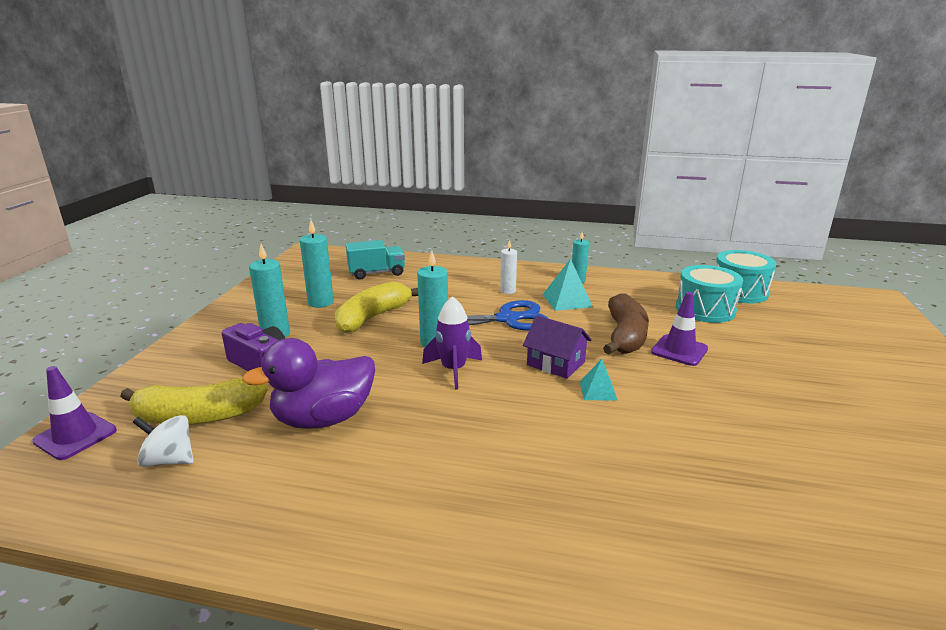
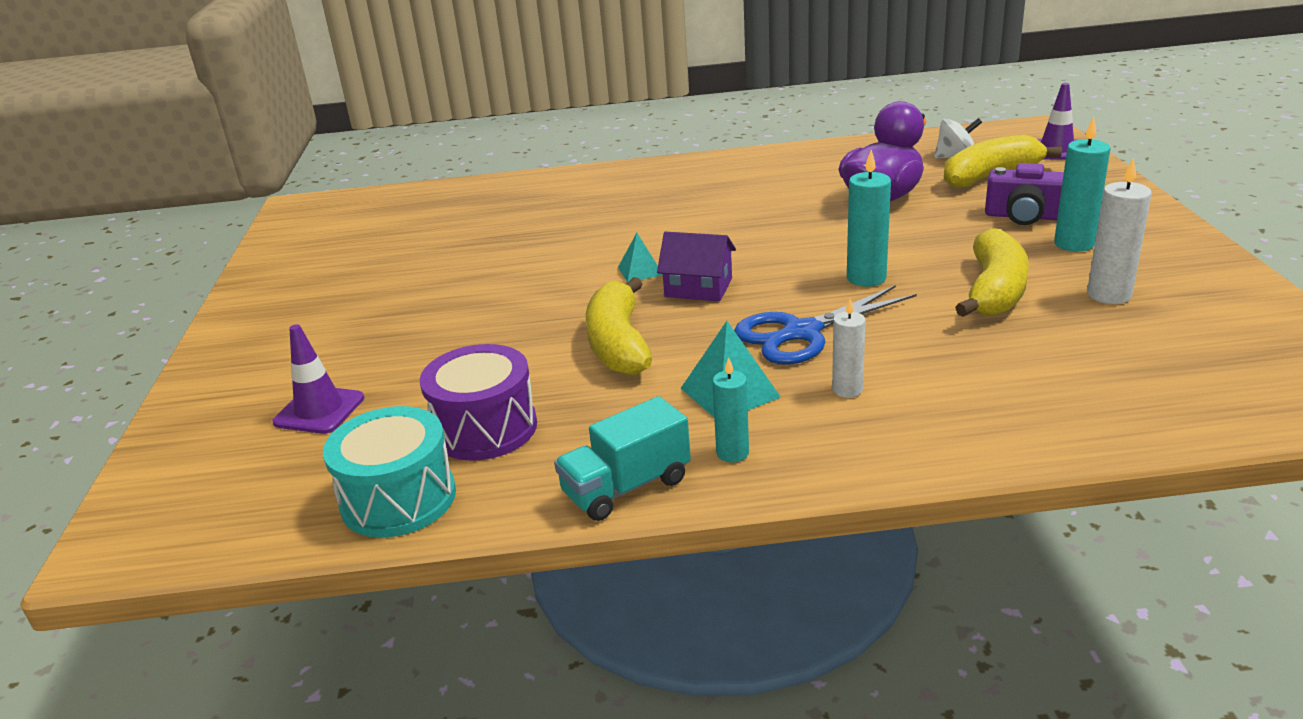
camera: 165 degrees right, 5 degrees up
turquoise candle [300,220,334,308] -> white candle [1087,158,1152,304]
turquoise truck [346,240,405,280] -> turquoise truck moved to [554,396,691,521]
purple rocket [422,296,482,390] -> none
brown banana [603,293,649,354] -> yellow banana [586,277,652,375]
purple traffic cone [651,292,708,366] -> purple traffic cone moved to [272,324,364,434]
turquoise drum [676,265,743,323] -> purple drum [420,344,537,461]

